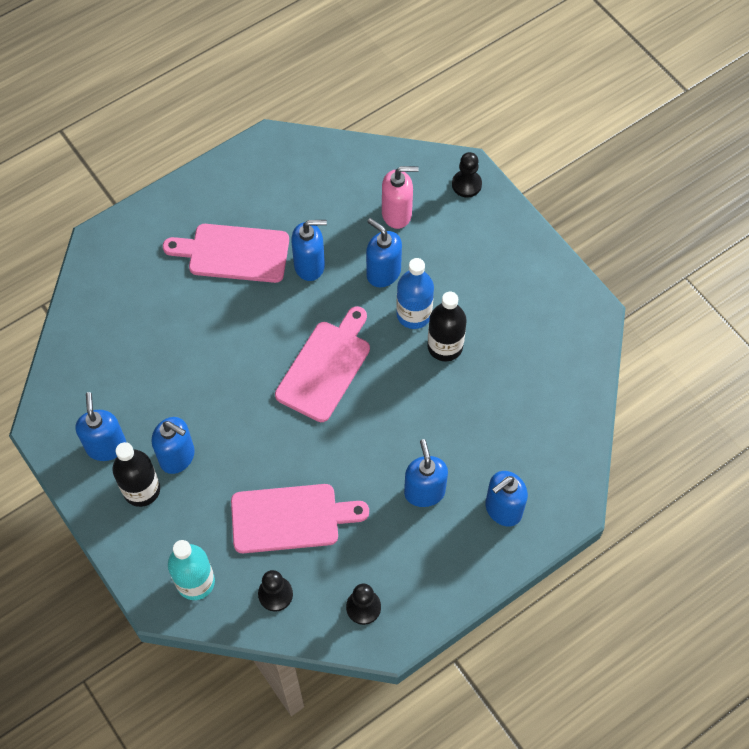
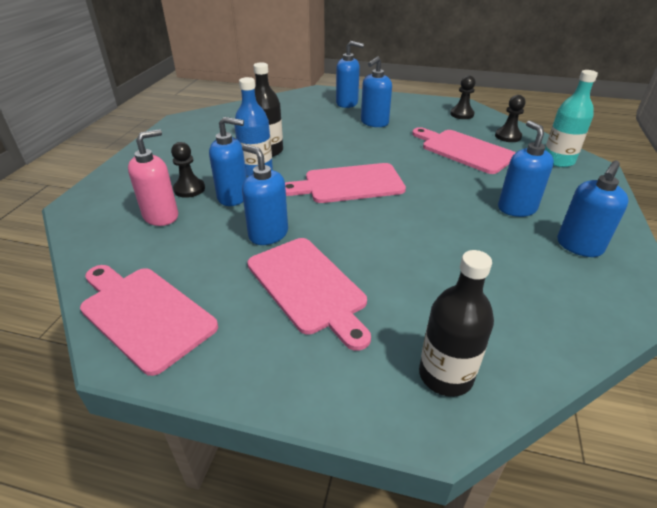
camera: 130 degrees left, 25 degrees down
black bottle [112,442,160,507] -> black bottle moved to [419,250,494,397]
blue soap dispenser [366,218,402,287] -> blue soap dispenser turned 90 degrees counterclockwise [209,117,247,206]
pink soap dispenser [382,166,419,229] -> pink soap dispenser turned 90 degrees clockwise [128,129,178,226]
black pawn [452,152,482,197] -> black pawn moved to [171,142,205,198]
none -> pink cutting board [80,265,218,376]

